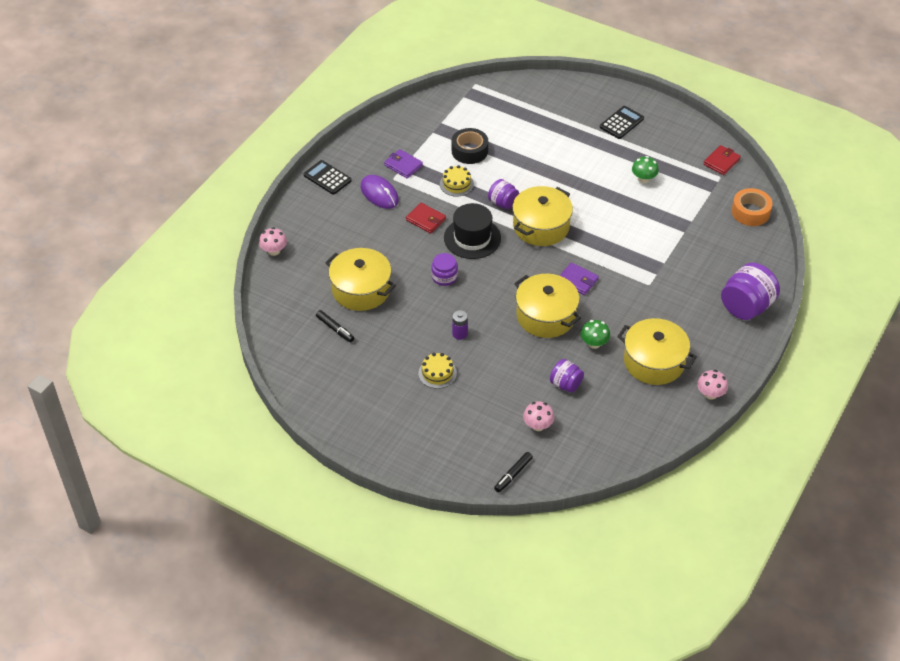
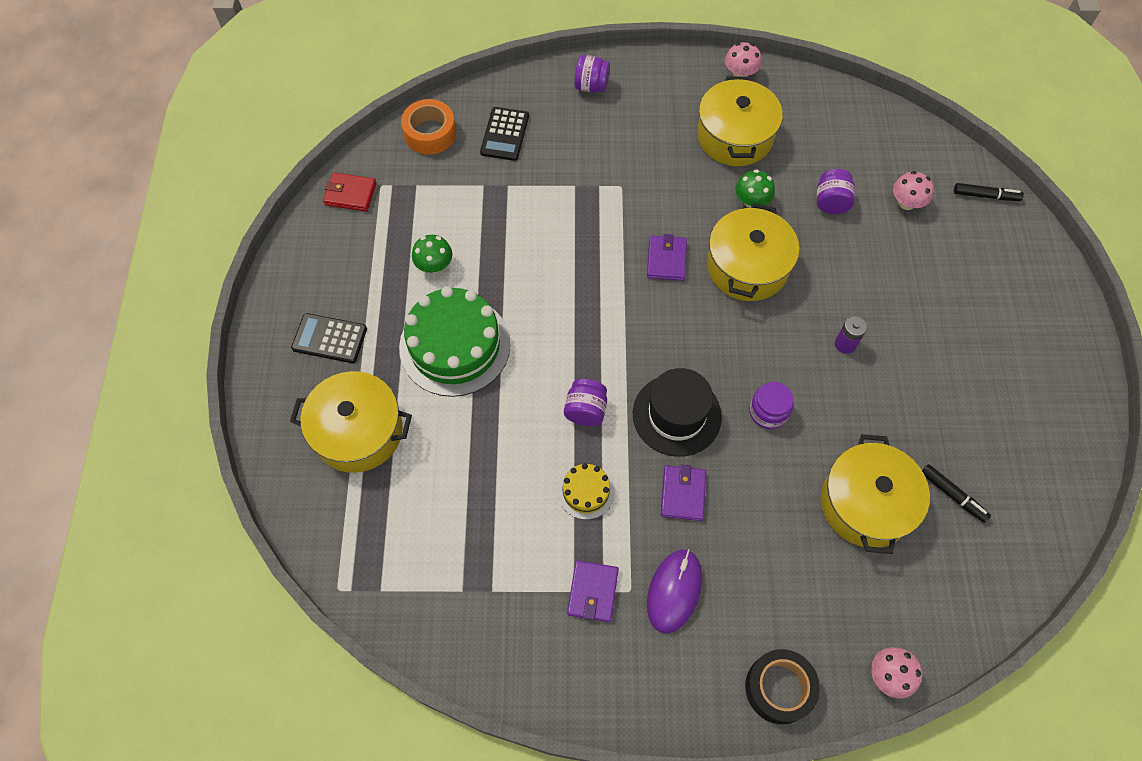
camera: 120 degrees left, 15 degrees up
black calculator [304,160,352,195] -> black calculator moved to [480,107,529,161]
black marker [316,310,354,343] -> black marker turned 120 degrees clockwise [922,464,991,523]
red wallet [406,203,446,233] -> purple wallet [661,465,706,521]
yellow cake [419,353,457,389] -> none
black tape [452,128,488,164] -> black tape moved to [745,649,820,724]
yellow pot [512,186,573,246] -> yellow pot moved to [290,371,412,473]
purple jar [721,262,780,320] -> purple jar [574,55,610,93], size x0.57
none -> green cake [399,286,511,397]

